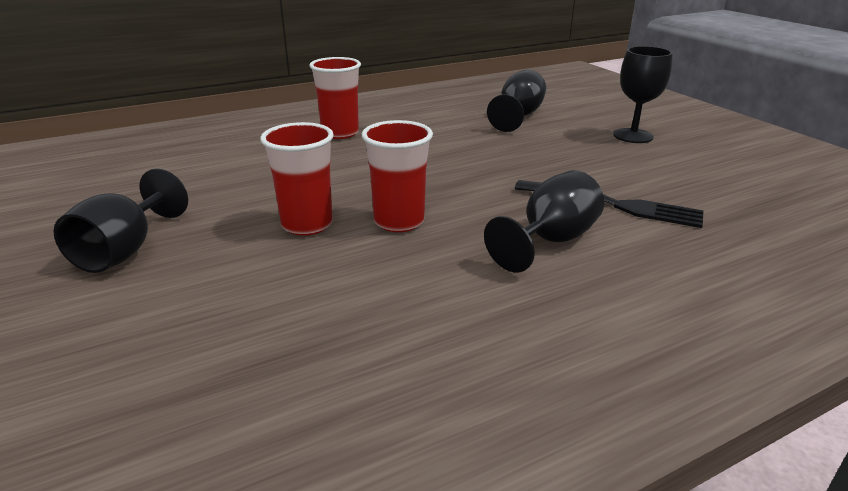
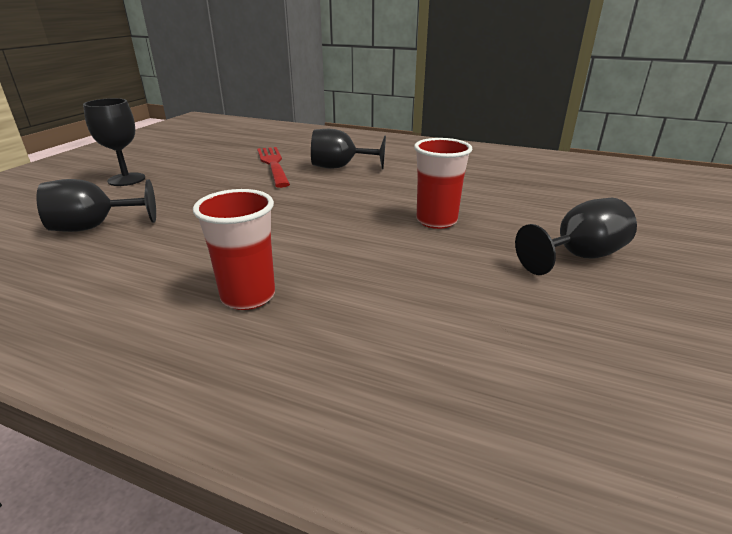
camera: 130 degrees left, 0 degrees up
red cup [362,120,433,232] -> none
black fork [515,180,704,228] -> red fork [257,147,290,188]

